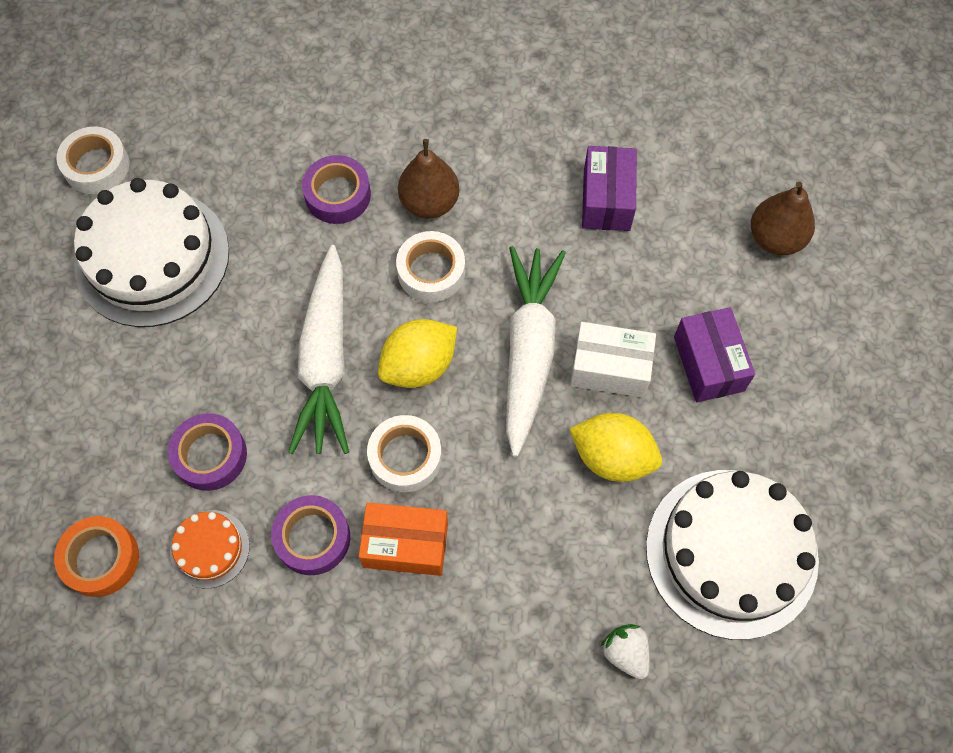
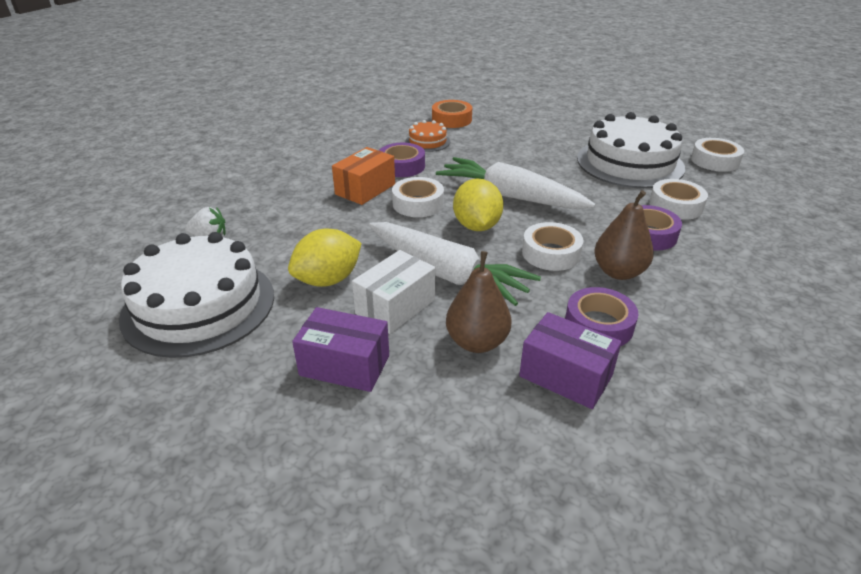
camera: 120 degrees right, 30 degrees down
purple tape [168,413,247,491] -> purple tape moved to [565,287,639,346]
brown pear [751,182,815,255] -> brown pear moved to [446,251,511,353]
none -> white tape [649,179,708,220]

